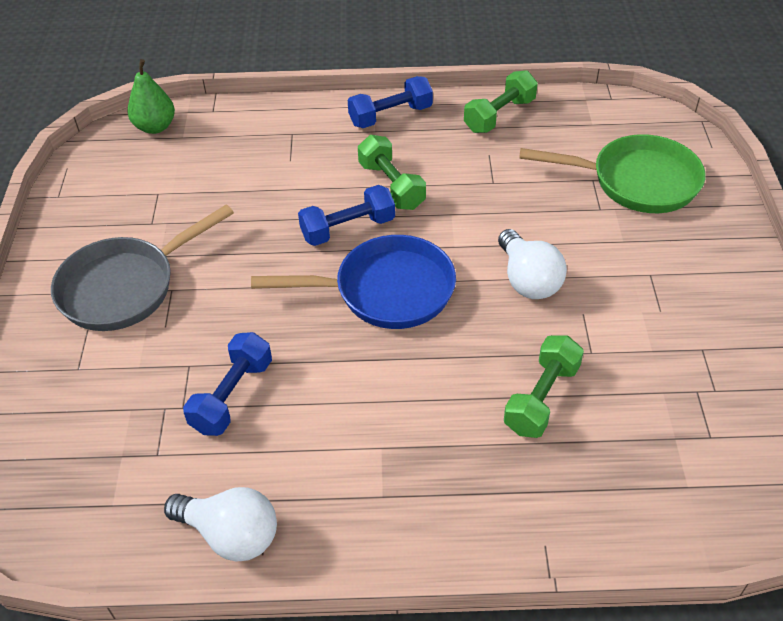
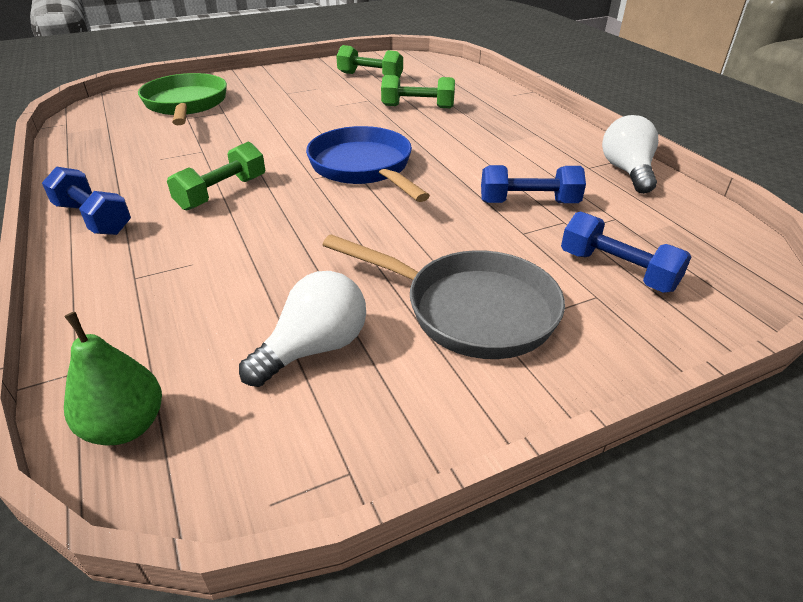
camera: 115 degrees left, 10 degrees down
blue dumbbell [298,185,395,246] -> blue dumbbell moved to [561,211,691,293]
green dumbbell [464,70,538,133] -> green dumbbell moved to [336,45,403,78]
white light bulb [498,229,567,299] -> white light bulb moved to [239,271,366,387]

